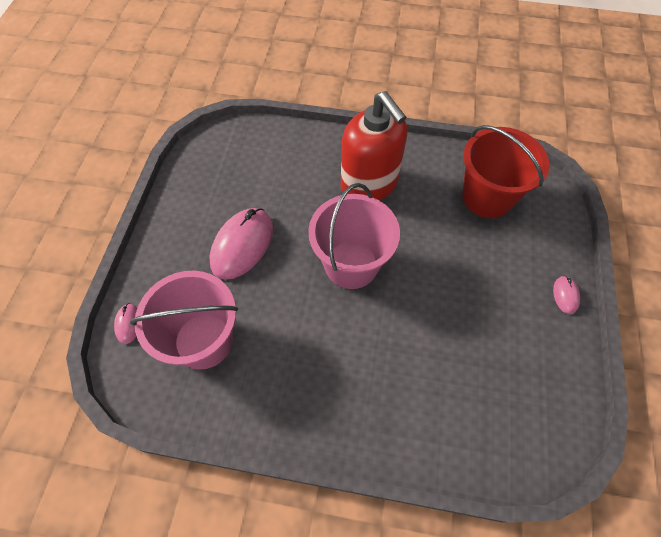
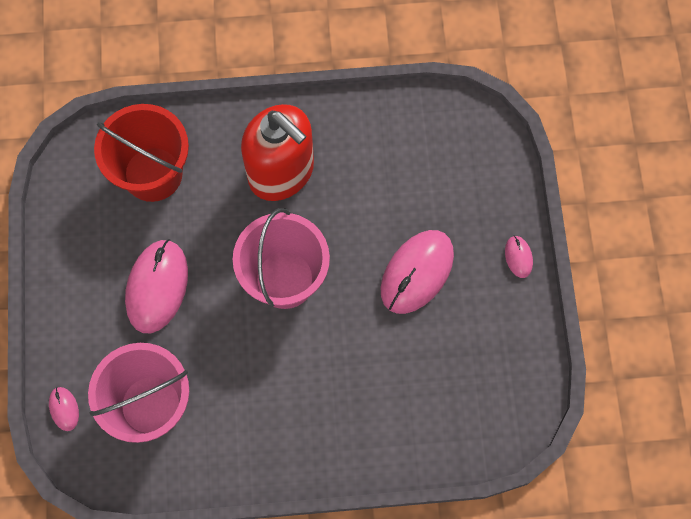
camera: 15 degrees left, 10 degrees up
red bucket [462,125,549,218] -> red bucket moved to [94,104,189,202]
none -> pink mouse [380,230,454,314]

